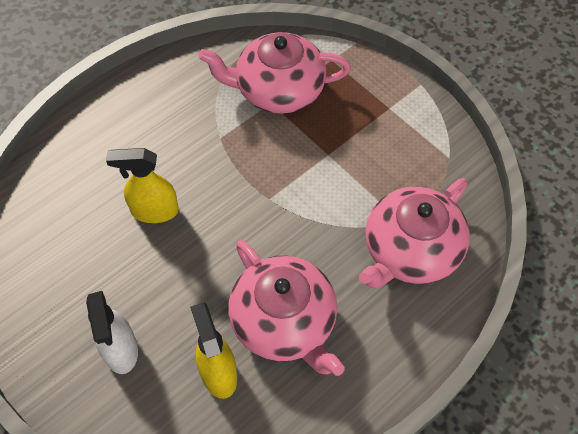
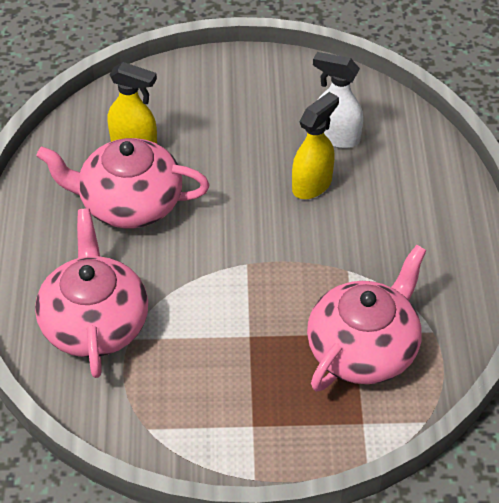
camera: 130 degrees right, 10 degrees down
white spray bottle [86,291,138,374] -> white spray bottle moved to [313,52,363,148]

